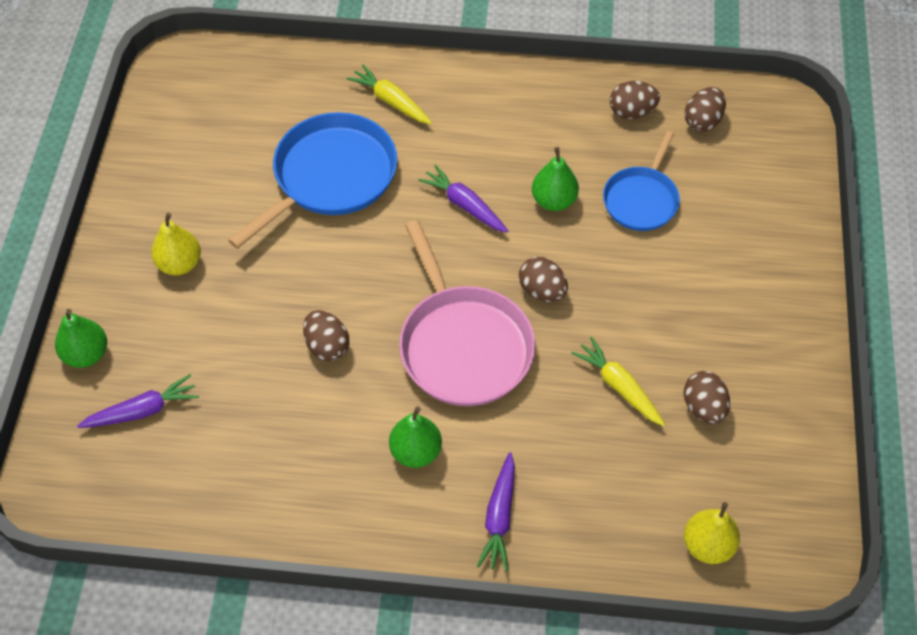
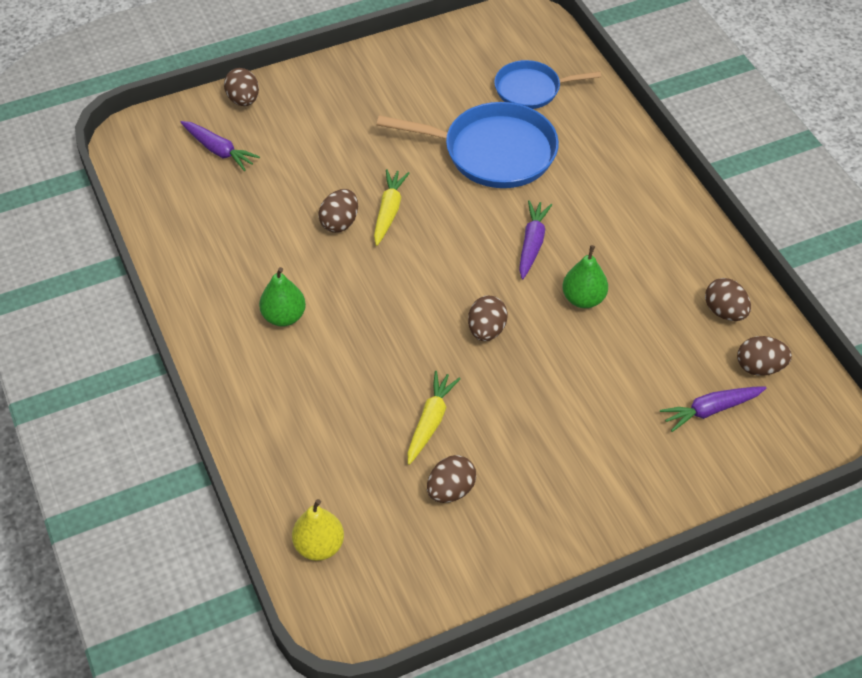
camera: 60 degrees right, 5 degrees down
green pear [55,309,107,368] -> brown egg [224,68,259,106]
yellow pear [151,213,201,275] -> none
yellow carrot [347,64,432,124] -> yellow carrot moved to [374,169,410,246]
pink pan [399,220,535,406] -> none
purple carrot [477,452,515,571] -> purple carrot moved to [660,387,766,432]
blue pan [603,131,680,231] -> blue pan moved to [494,60,601,109]

